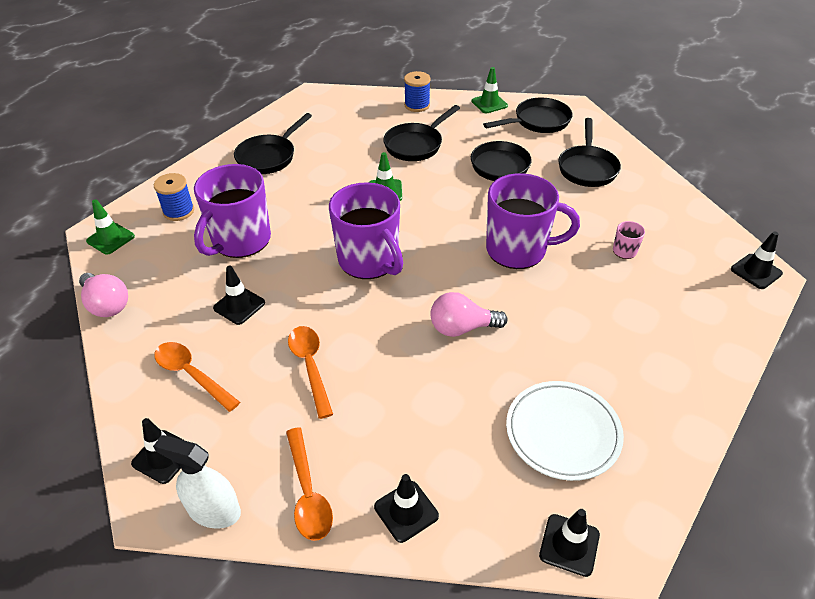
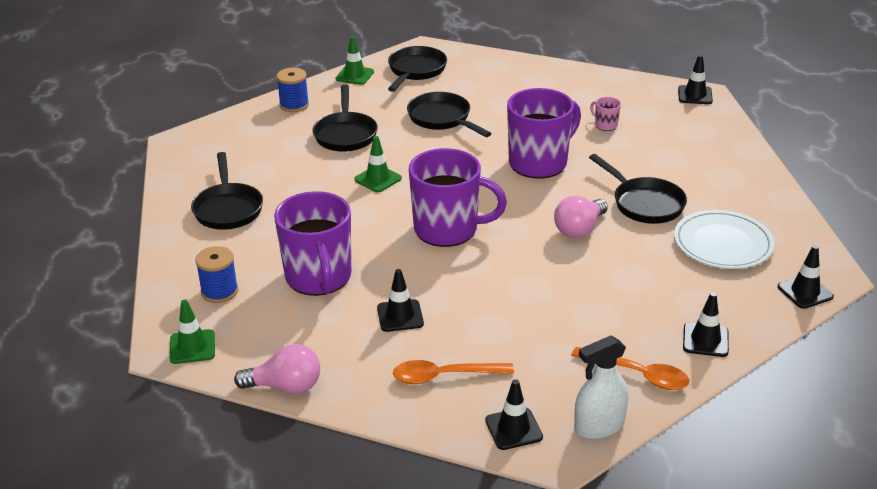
camera: 45 degrees left, 10 degrees down
orange spoon [288,326,333,419] -> none
black pan [558,118,621,187] -> black pan moved to [589,154,687,224]

